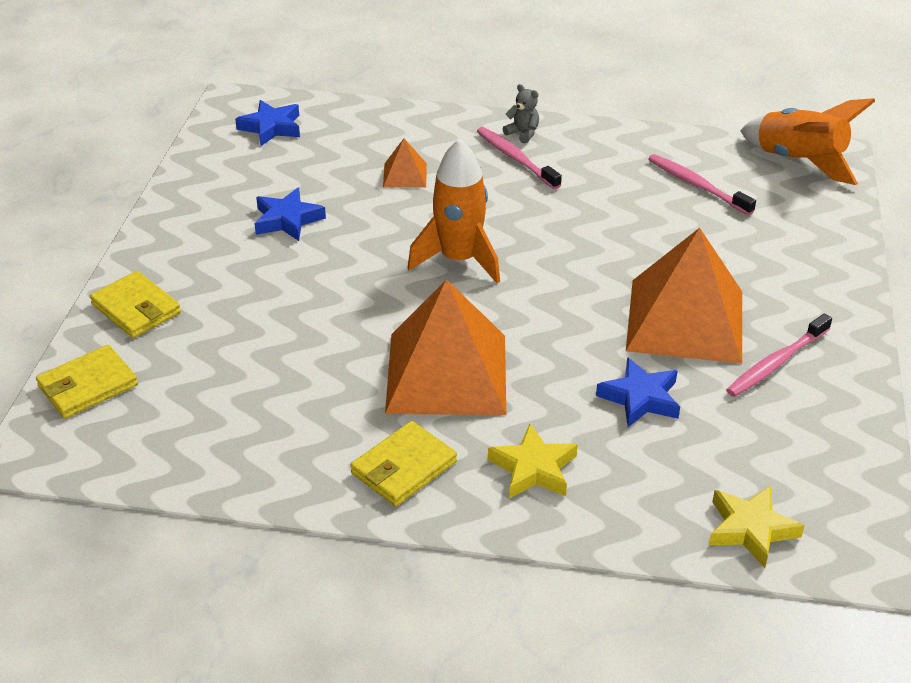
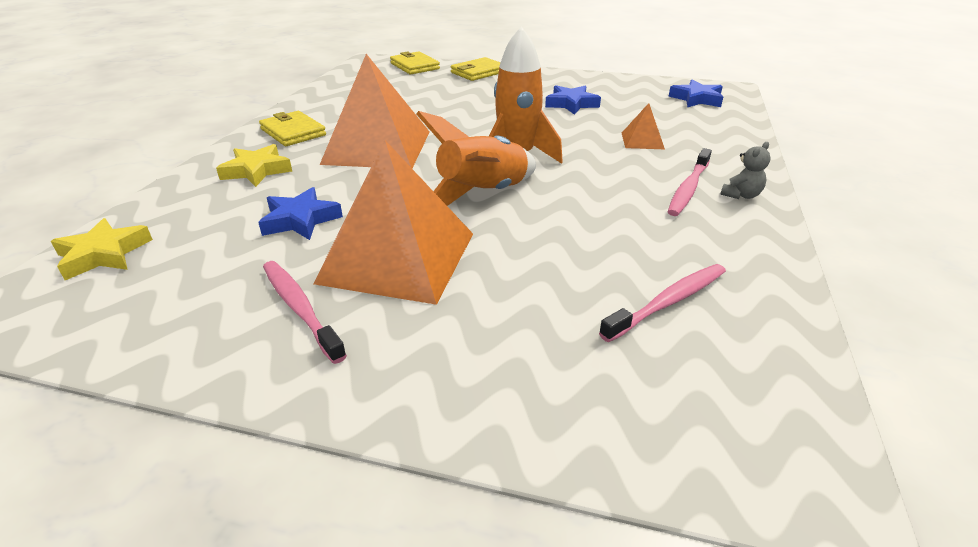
camera: 95 degrees right, 5 degrees down
pink toothbrush [477,127,562,189] -> pink toothbrush turned 150 degrees clockwise [668,148,712,216]
orange rocket [740,98,875,185] -> orange rocket moved to [416,111,536,206]

